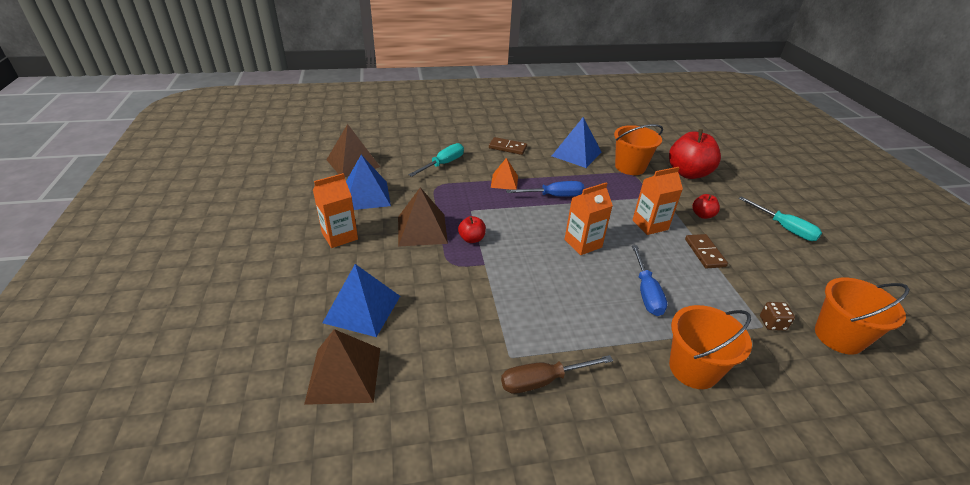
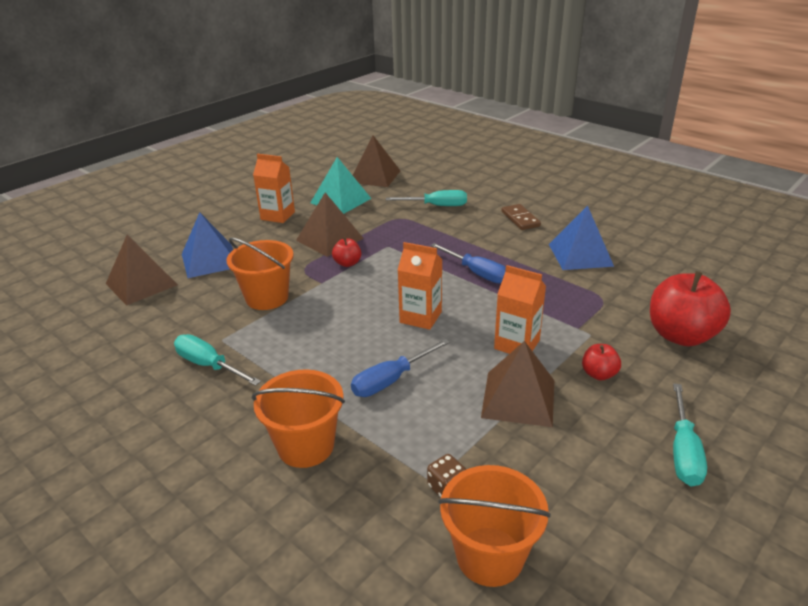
camera: 55 degrees right, 5 degrees down
blue pyramid [346,155,391,210] -> turquoise pyramid [310,157,372,214]
orange pyramid [491,158,518,190] -> none
brown screwdriver [501,355,613,394] -> turquoise screwdriver [174,334,261,386]
orange bucket [614,124,663,175] -> orange bucket moved to [227,237,294,310]
brown domino [685,234,728,269] -> brown pyramid [481,341,554,427]

